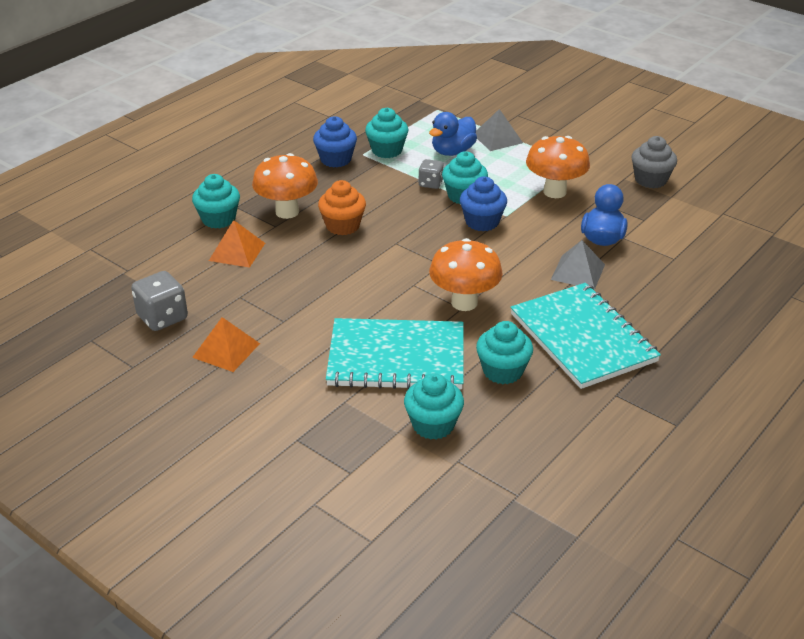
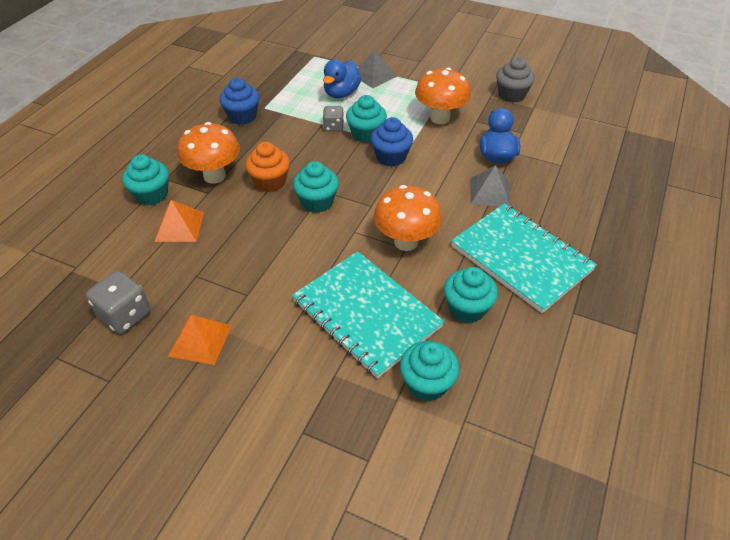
camera: 15 degrees left, 10 degrees up
turquoise notebook [326,318,464,389] -> turquoise notebook turned 60 degrees clockwise [292,251,444,379]
turquoise cupcake [365,108,408,158] -> turquoise cupcake moved to [293,161,339,213]

